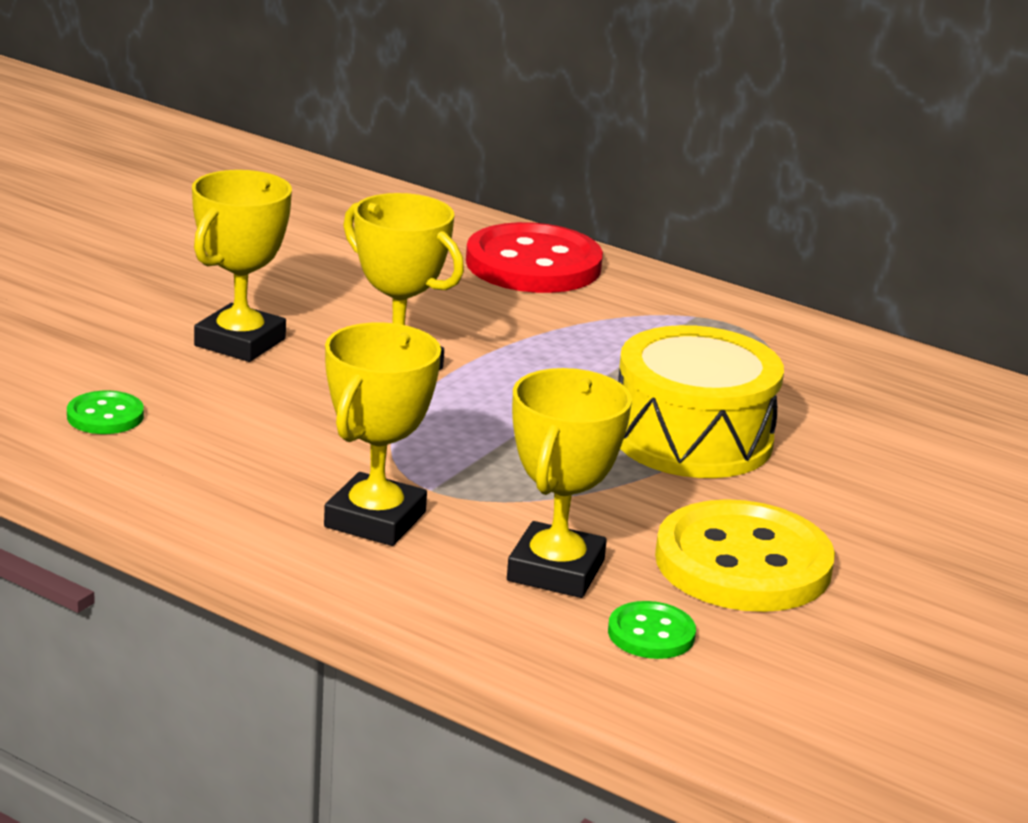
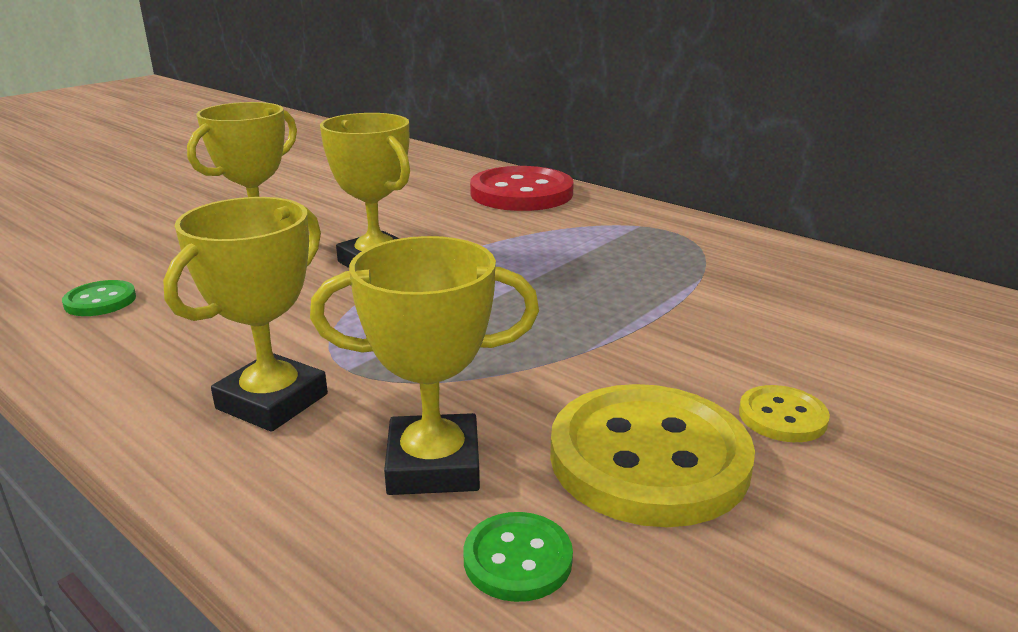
camera: 10 degrees right, 0 degrees up
yellow trophy [507,368,632,598] -> yellow trophy turned 60 degrees clockwise [310,236,539,495]
yellow drum [618,325,784,478] -> none
none -> yellow button [739,385,830,442]

